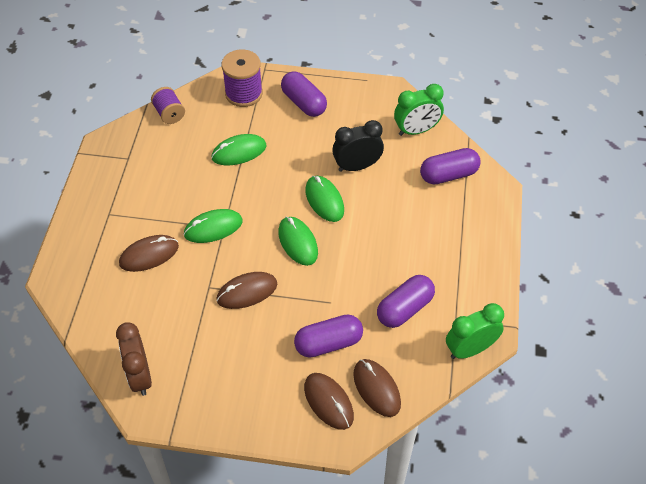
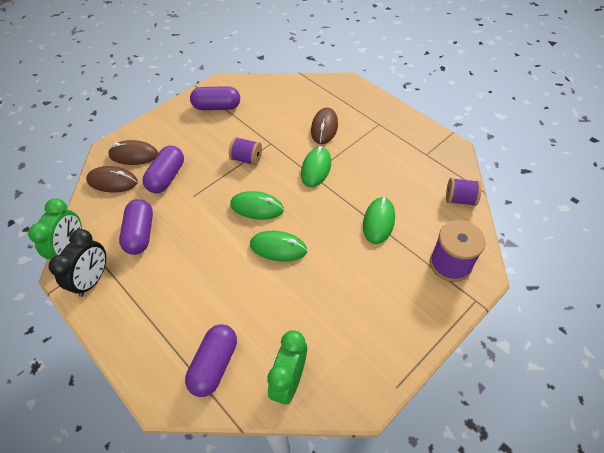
camera: 130 degrees right, 0 degrees up
brown clock [116,322,152,396] -> none
brown mouse [216,272,277,309] -> purple spool [229,137,262,165]
purple capsule [281,71,327,117] -> purple capsule moved to [190,86,240,110]
black clock [332,120,384,172] -> black clock moved to [48,229,106,297]

